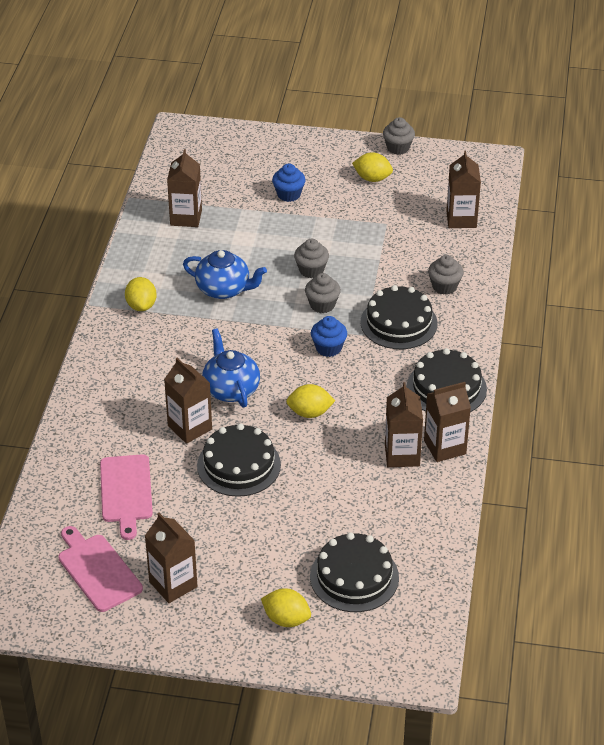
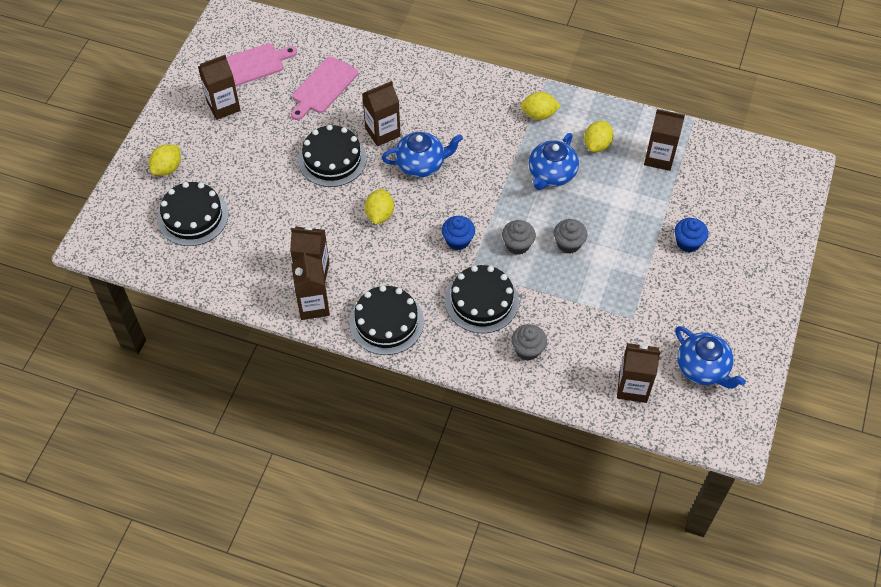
camera: 100 degrees right, 15 degrees up
pink cutting board [100,454,153,540] -> pink cutting board turned 60 degrees counterclockwise [291,56,358,120]
yellow lemon [352,152,393,182] -> yellow lemon moved to [584,121,613,152]
grey cupcake [383,117,415,155] -> none
none -> blue teapot [675,326,746,389]

